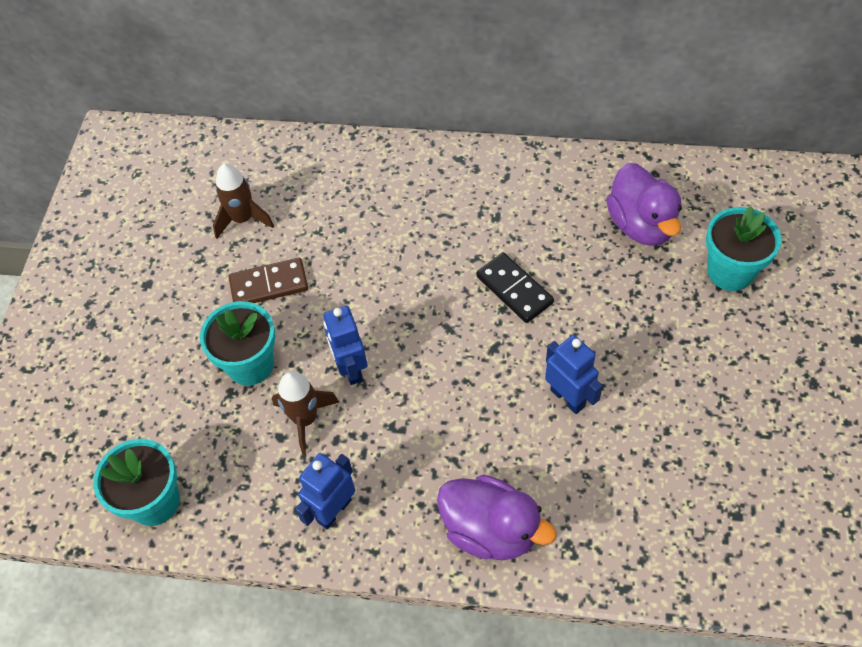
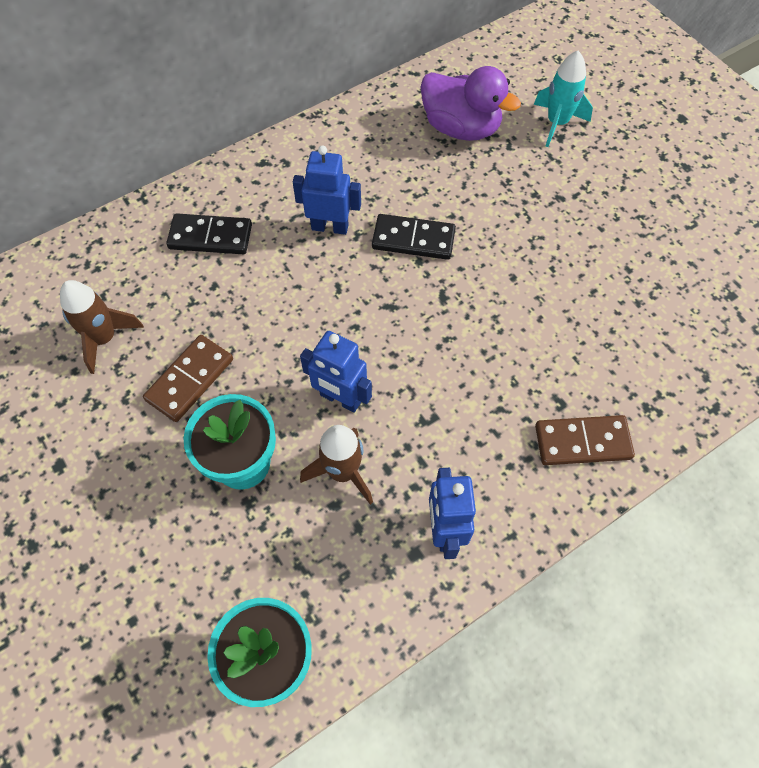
camera: 45 degrees left, 5 degrees up
purple duck [437,475,557,560] -> brown domino [535,415,635,465]
blue robot [545,335,603,414] -> blue robot moved to [293,145,361,235]
turquoise flower pot [706,206,781,291] -> turquoise rocket [534,51,593,147]
none -> black domino [166,213,252,254]

